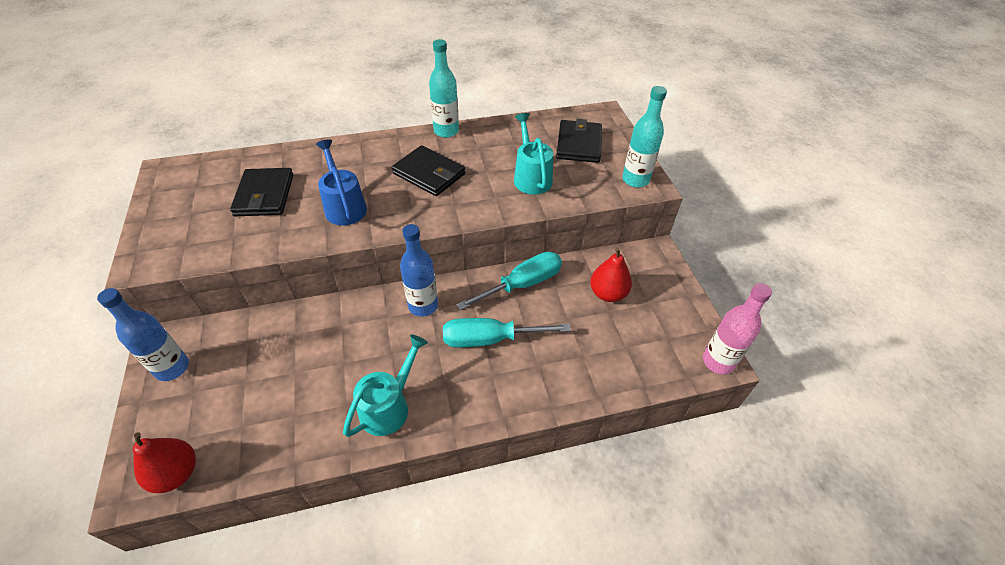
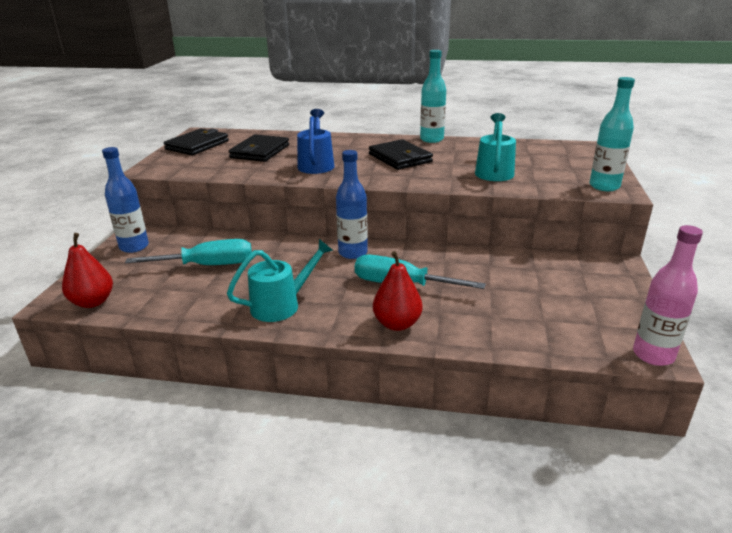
camera: 25 degrees right, 20 degrees down
turquoise screwdriver [457,252,562,310] -> turquoise screwdriver moved to [125,239,252,265]
black wallet [556,119,602,163] -> black wallet moved to [164,128,229,155]
red pear [590,248,632,302] -> red pear moved to [373,251,423,331]

